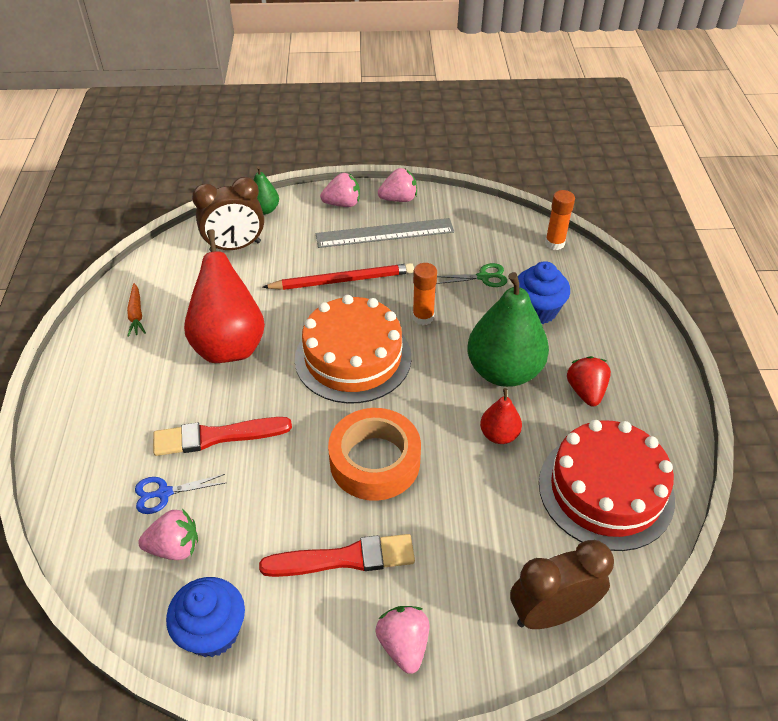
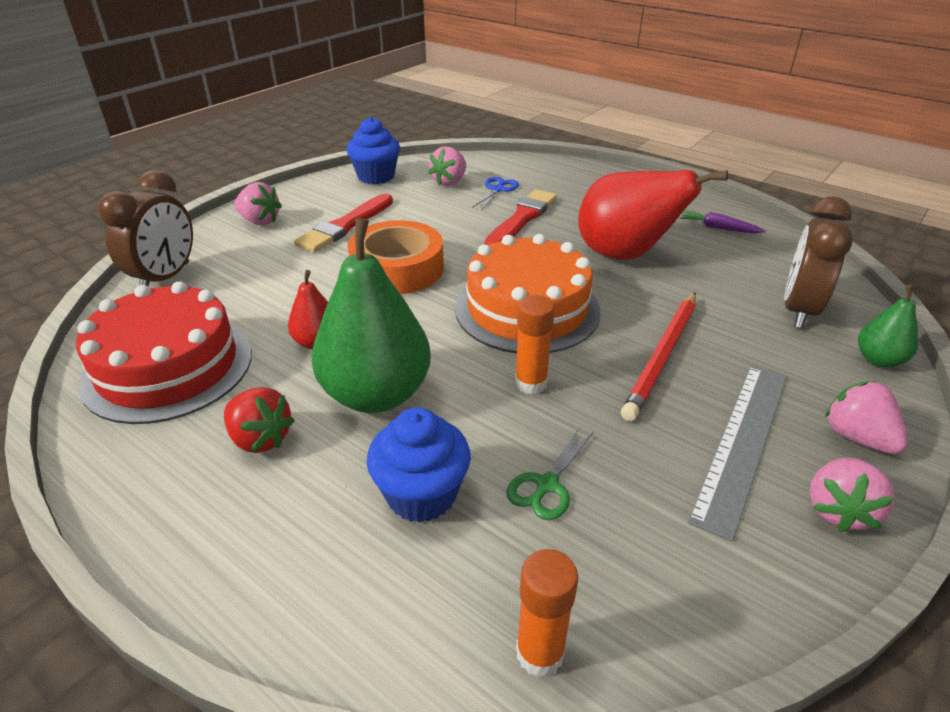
camera: 130 degrees right, 10 degrees down
orange carrot [127,283,146,337] -> purple carrot [680,210,766,233]
pink strawberry [320,173,360,207] -> pink strawberry turned 120 degrees clockwise [825,381,908,454]

